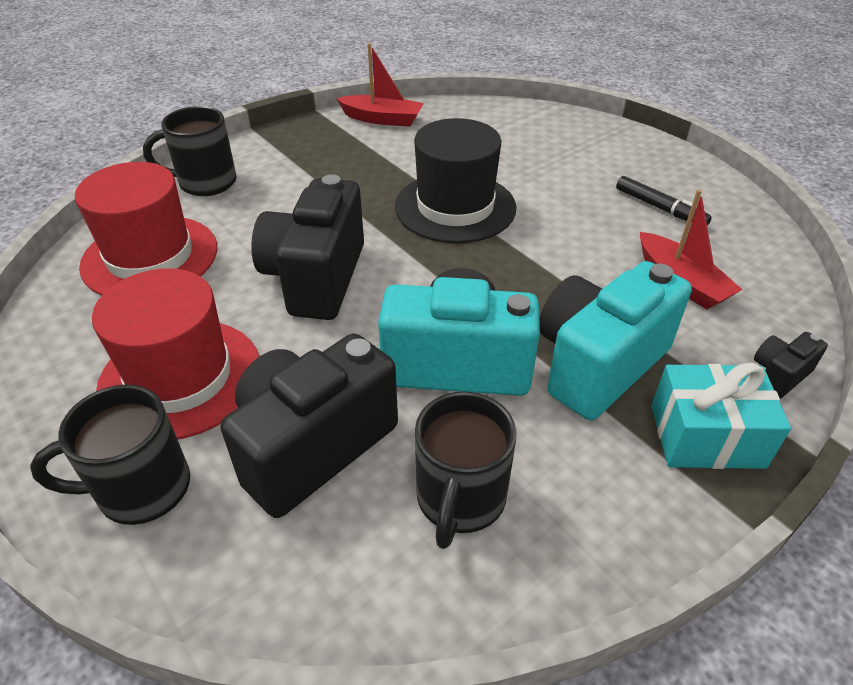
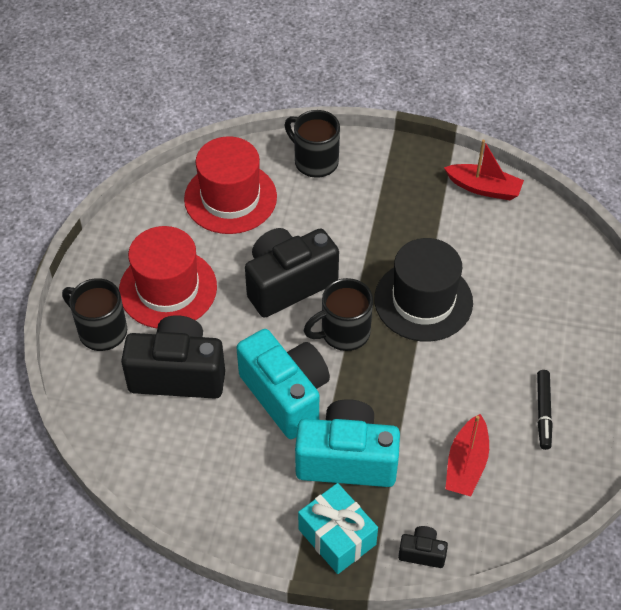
camera: 50 degrees right, 10 degrees up
red boat [336,43,424,127] -> red boat turned 45 degrees counterclockwise [444,140,524,200]
black mug [415,392,517,549] -> black mug moved to [304,278,373,351]

